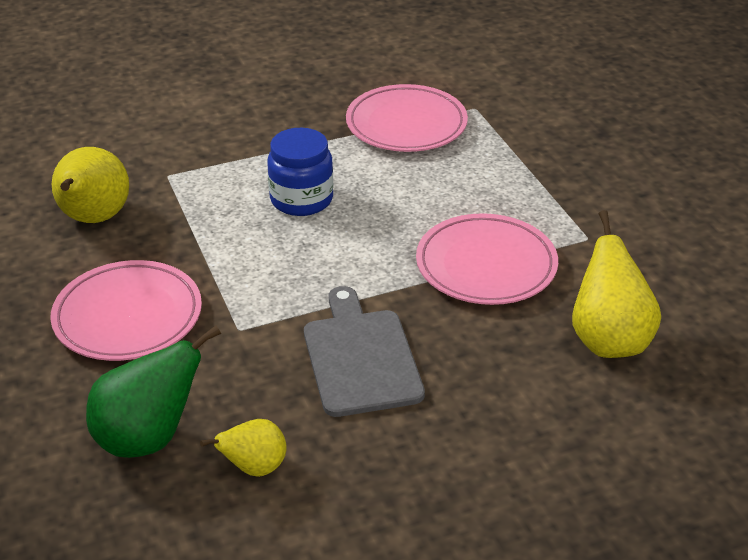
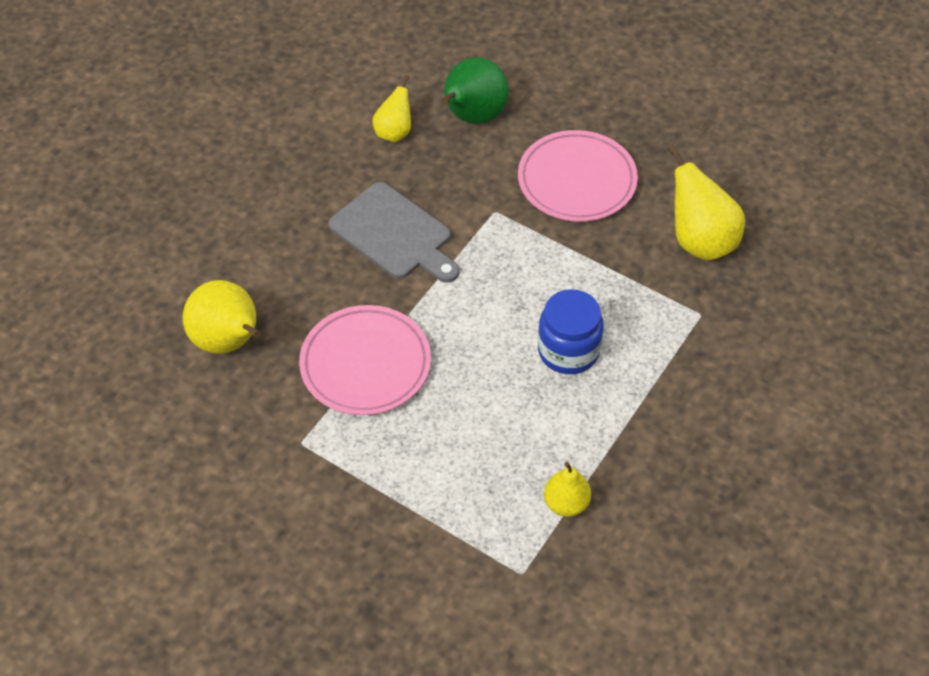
camera: 145 degrees right, 15 degrees up
pink plate [346,84,468,152] -> yellow pear [544,462,591,517]

